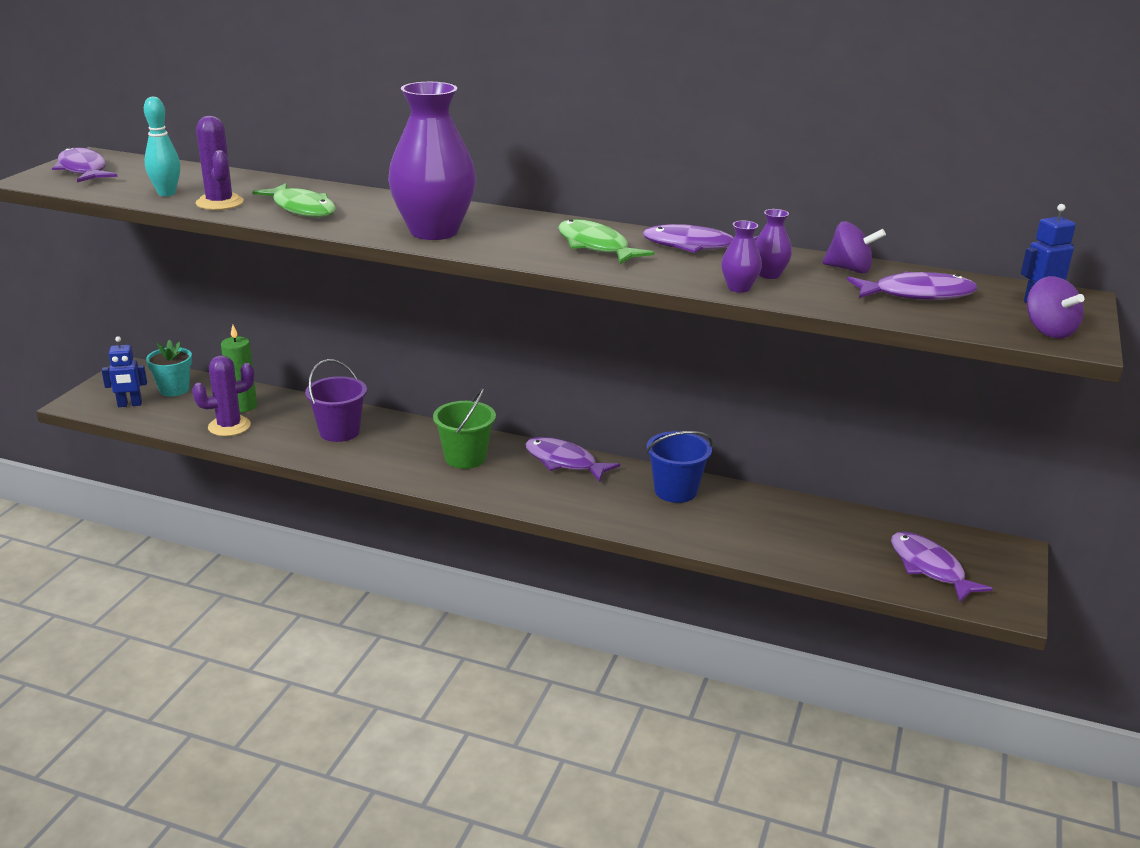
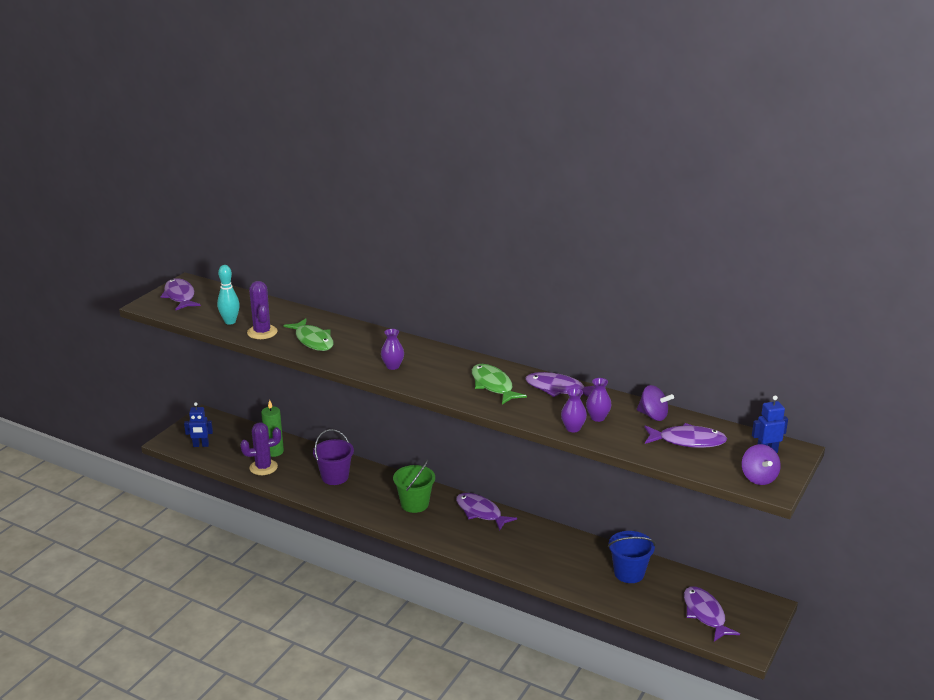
camera: 10 degrees right, 0 degrees up
turquoise flower pot [146,340,192,397] -> none
purple vase [388,82,476,240] -> purple vase [381,329,404,370], size x0.42
blue bucket [646,431,713,503] -> blue bucket moved to [608,531,656,583]

